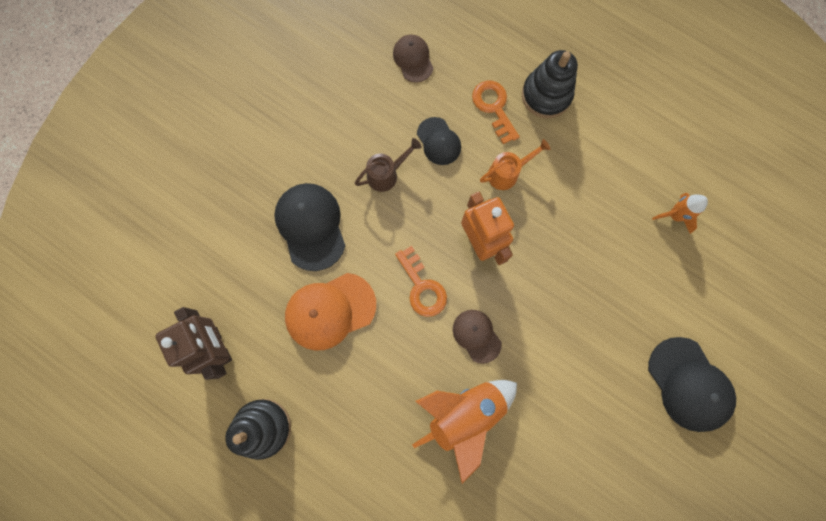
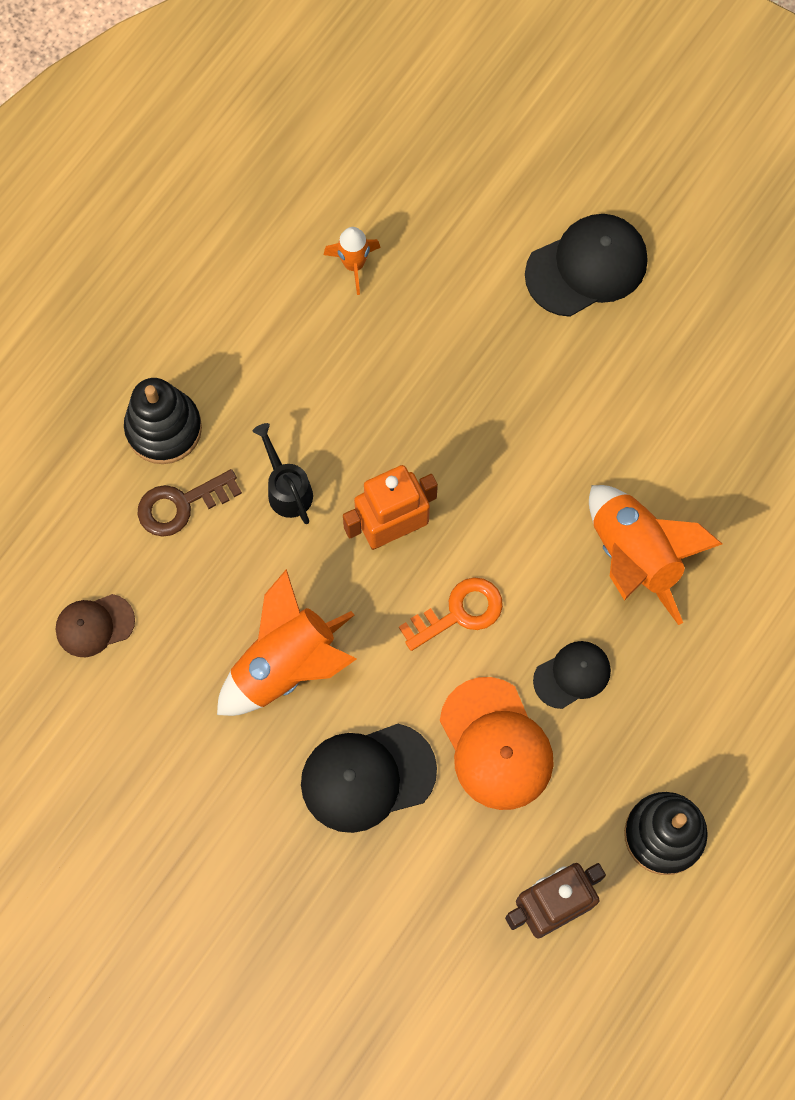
camera: 90 degrees left, 5 degrees down
brown watering can [355,138,422,192] -> orange rocket [217,569,356,716]
black cap [417,117,461,165] -> black cap moved to [533,641,611,709]
brown cap [453,310,502,364] -> none
orange key [472,81,520,144] -> brown key [138,469,242,537]
orange watering can [480,139,550,190] -> black watering can [253,423,313,524]

